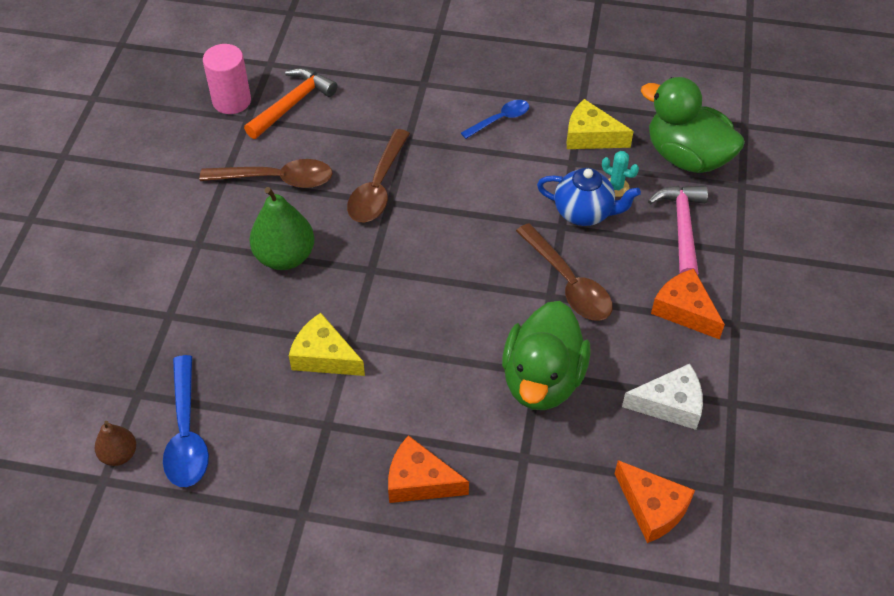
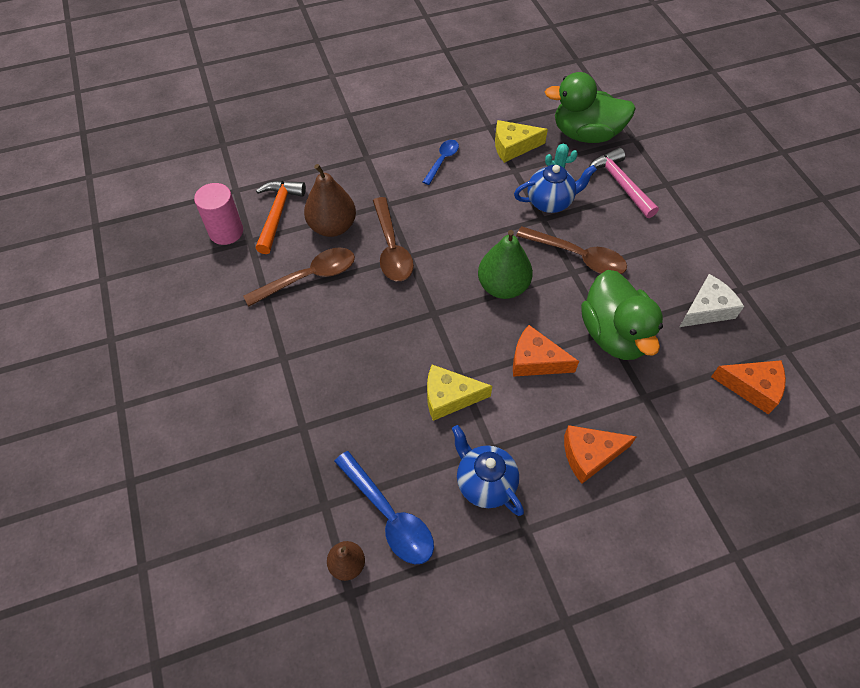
camera: 30 degrees left, 5 degrees up
green pear [250,187,314,270] -> green pear moved to [478,230,533,299]
orange cheese [651,269,725,340] -> orange cheese moved to [513,325,579,377]
none -> brown pear [304,164,356,237]
none -> blue teapot [452,425,524,516]

